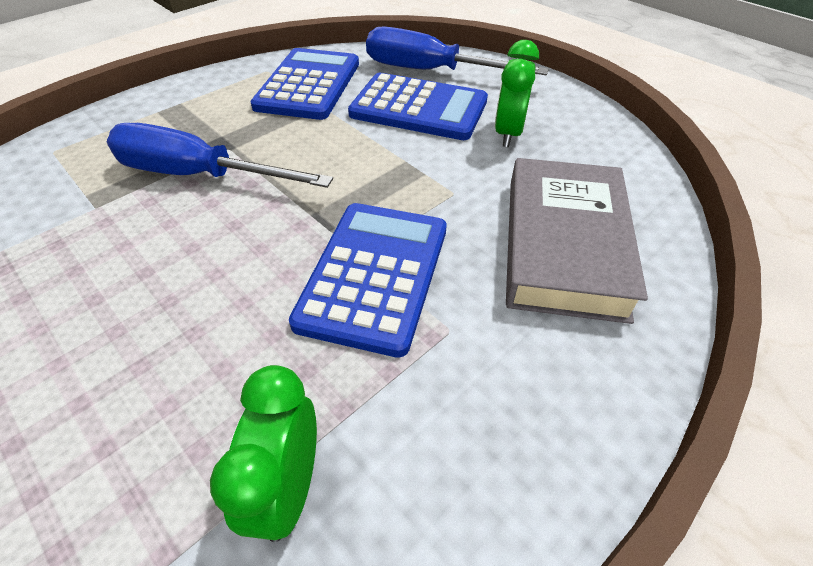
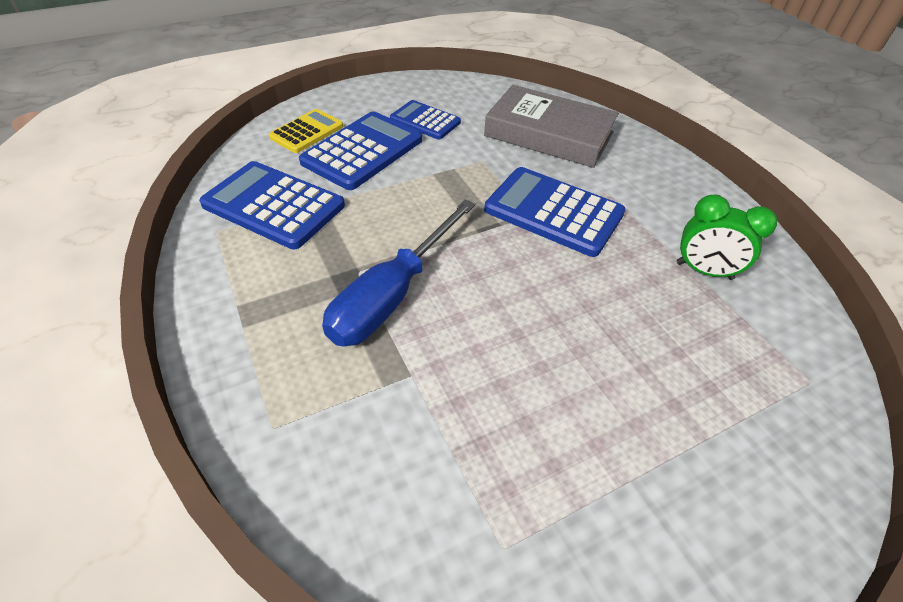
camera: 75 degrees left, 0 degrees up
blue screwdriver [366,26,549,75] -> yellow calculator [269,109,343,153]
green clock [495,40,539,147] -> blue calculator [390,100,461,140]

